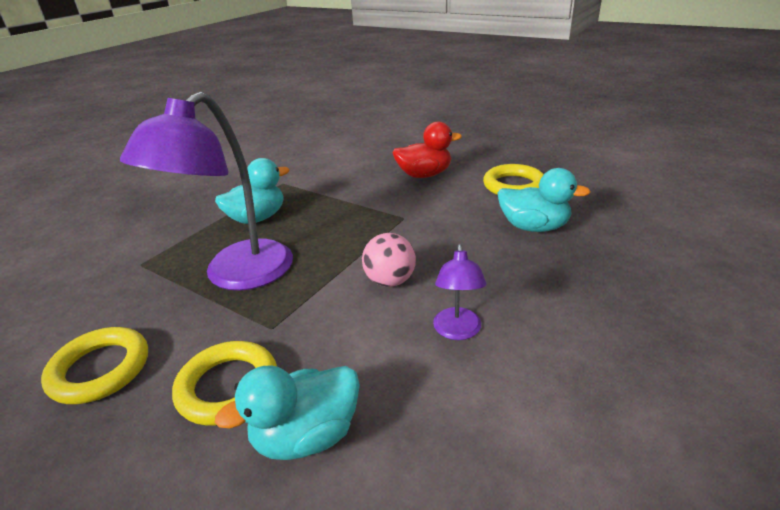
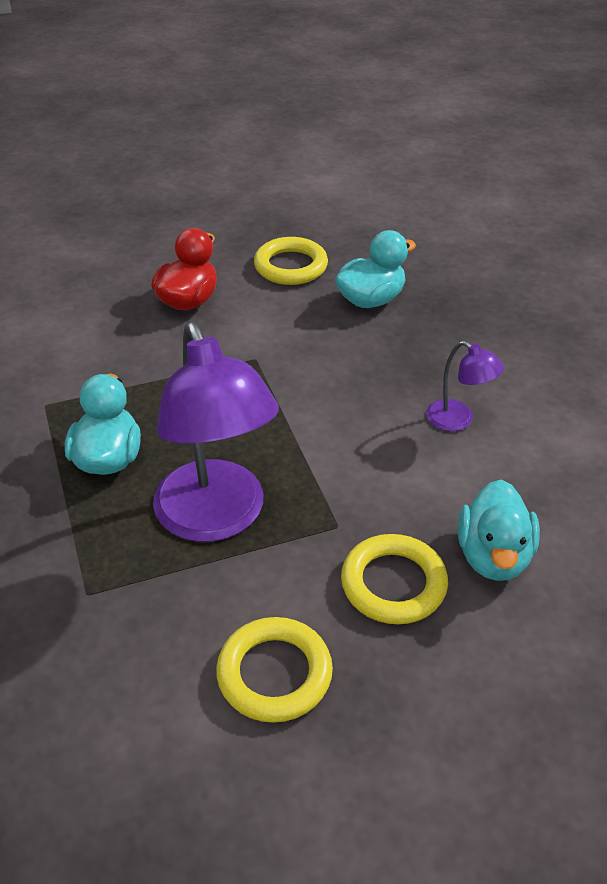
camera: 55 degrees left, 10 degrees up
pink ball [362,233,416,287] -> none

